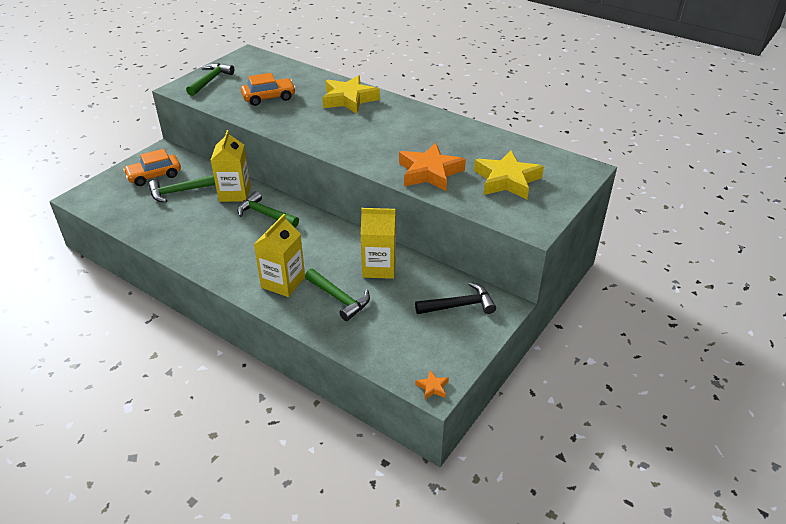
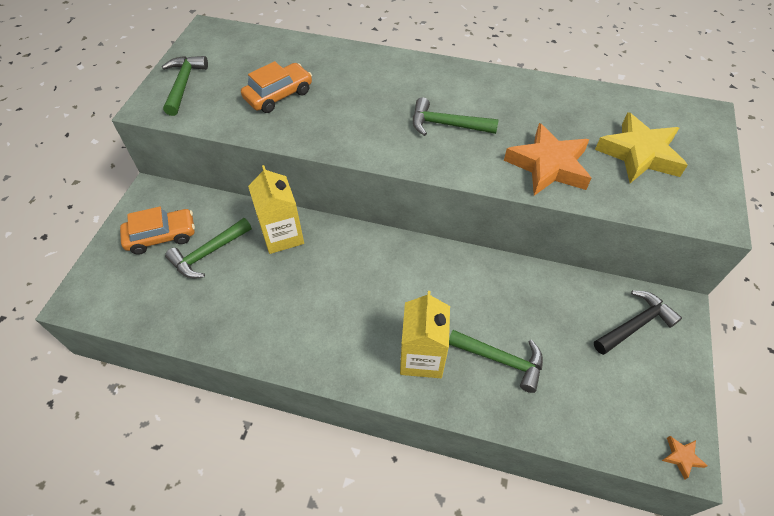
camera: 20 degrees left, 15 degrees up
orange car [123,149,181,186] -> orange car turned 150 degrees counterclockwise [120,207,195,255]
green hammer [238,191,299,228] -> green hammer moved to [413,97,499,136]
yellow star [322,75,380,114] -> none
yellow carton [361,208,396,279] -> none

